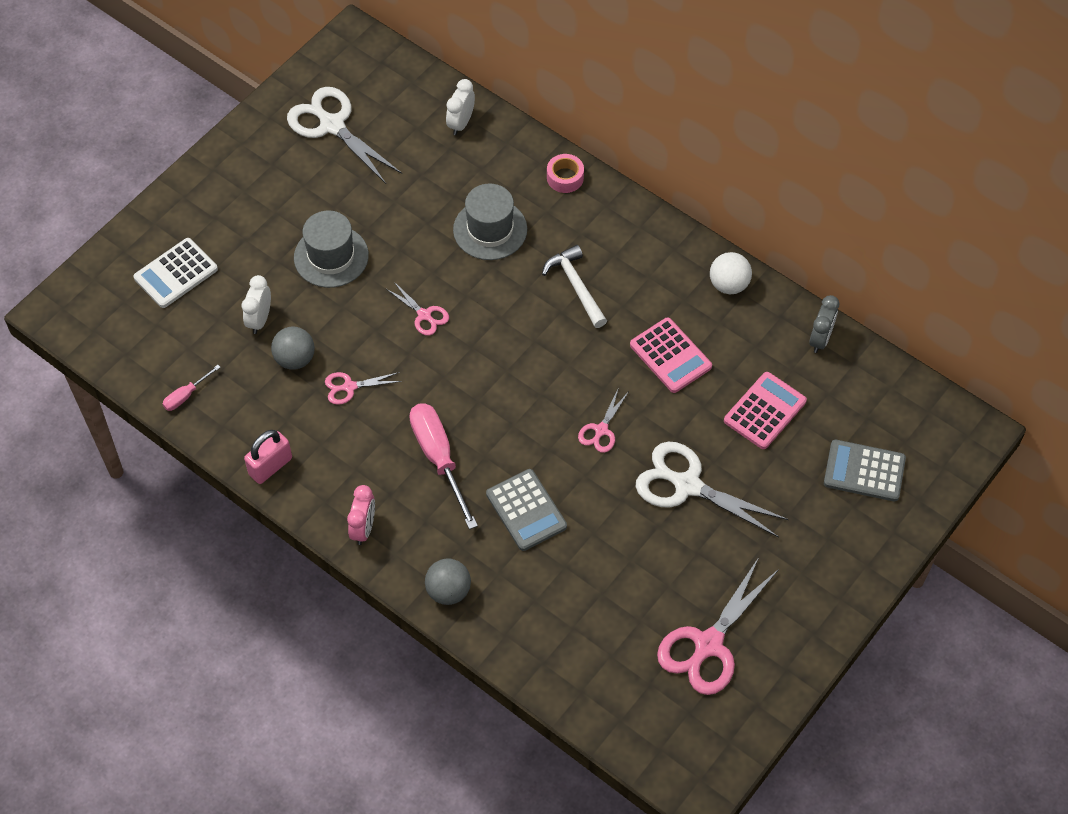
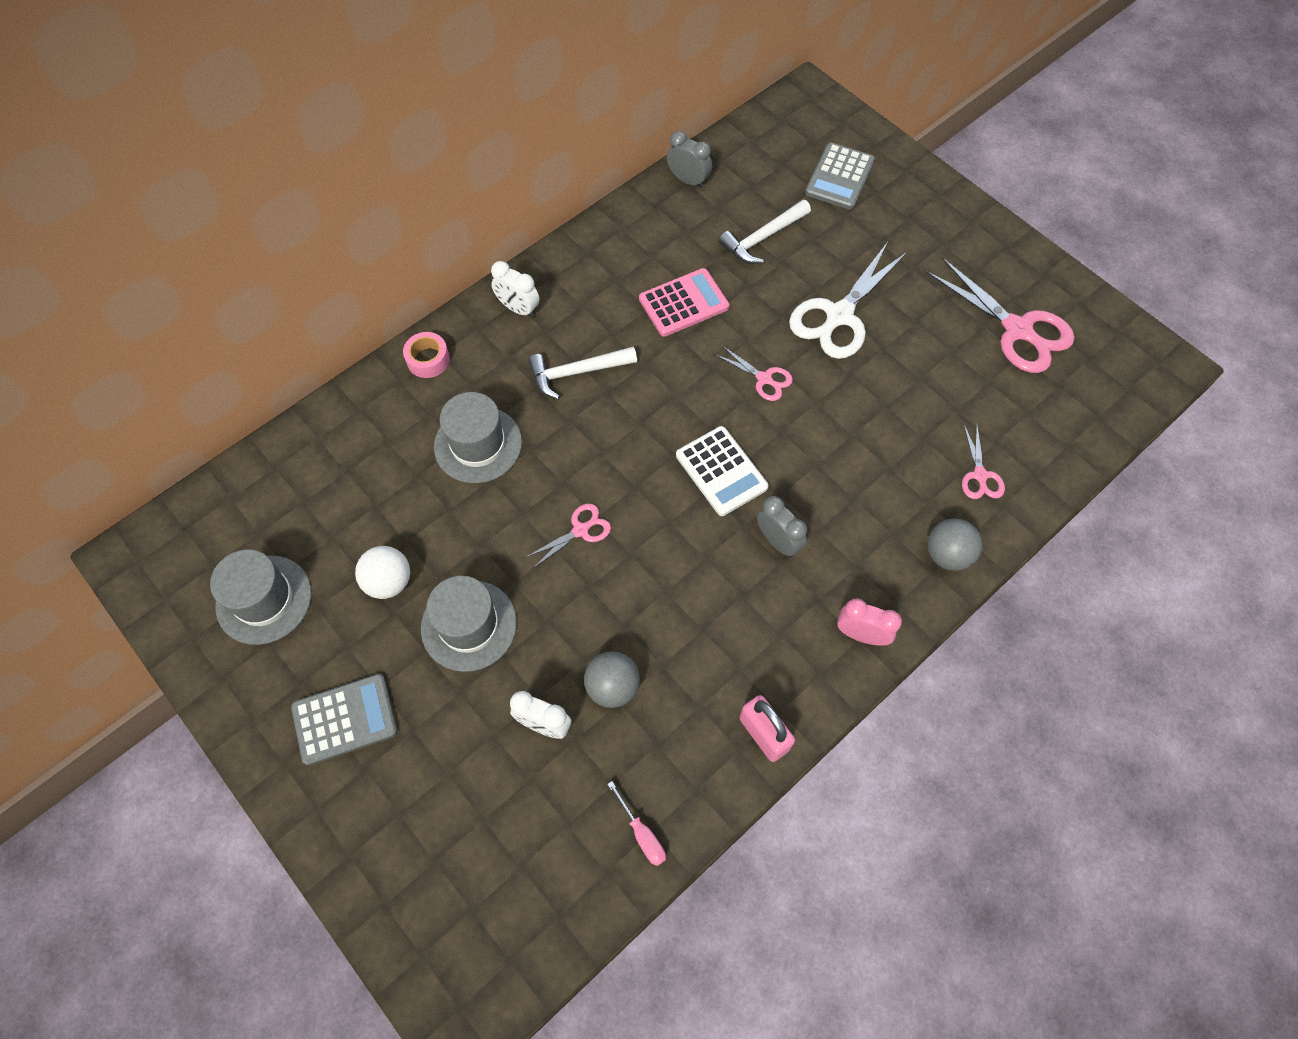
camera: 80 degrees left, 5 degrees up
white calculator [133,238,218,308] -> white calculator moved to [676,426,769,516]
white scissors [287,87,402,184] -> grey hat [210,549,312,645]
pink scissors [325,372,402,405] -> pink scissors moved to [962,424,1005,499]
pink screwdriver [409,403,478,529] -> grey clock [757,496,807,557]
white clock [446,79,475,135] -> white clock moved to [491,261,540,318]
grey calculator [486,469,567,551] -> grey calculator moved to [291,674,398,766]
white ball [710,252,752,294] -> white ball moved to [355,546,410,599]
pink calculator [724,372,807,449] -> white hammer [719,200,811,264]

